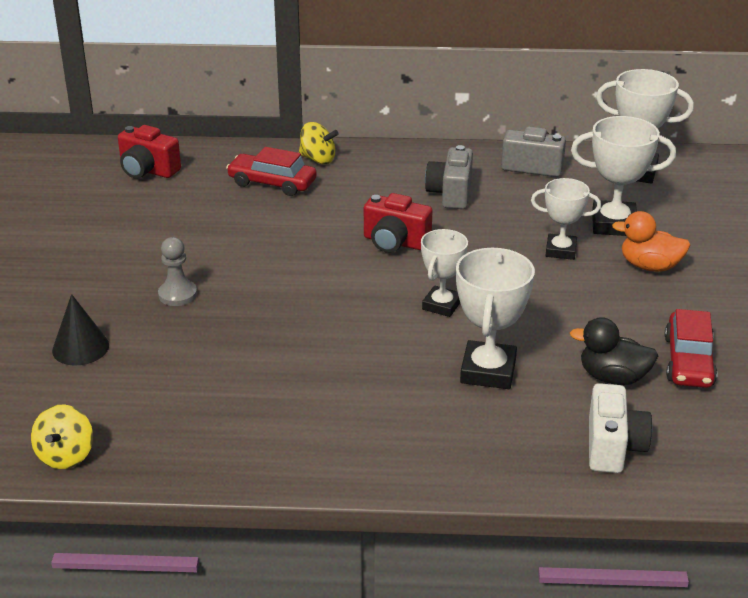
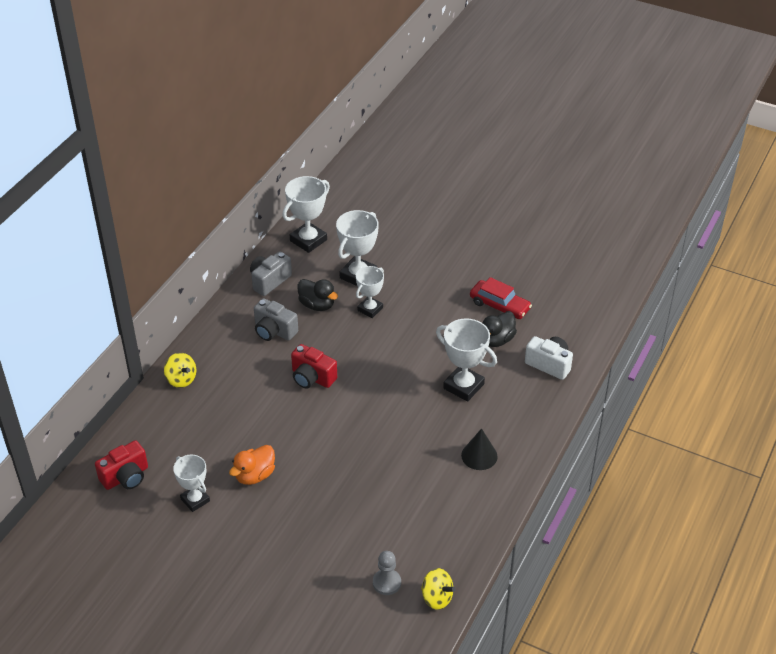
camera: 65 degrees left, 10 degrees up
black cone [52,294,109,366] -> black cone moved to [461,428,498,470]
grey pawn [158,237,197,306] -> grey pawn moved to [373,551,401,595]
red car [226,147,317,196] -> none
yellow spinning top [299,122,339,164] -> yellow spinning top turned 90 degrees clockwise [164,353,196,388]
red camera [364,193,433,253] -> red camera turned 75 degrees clockwise [291,344,337,389]
white trophy [421,229,468,317] -> white trophy moved to [173,455,210,512]
orange duck [612,211,691,272] -> orange duck moved to [229,445,275,485]
none -> black duck [298,279,338,311]

